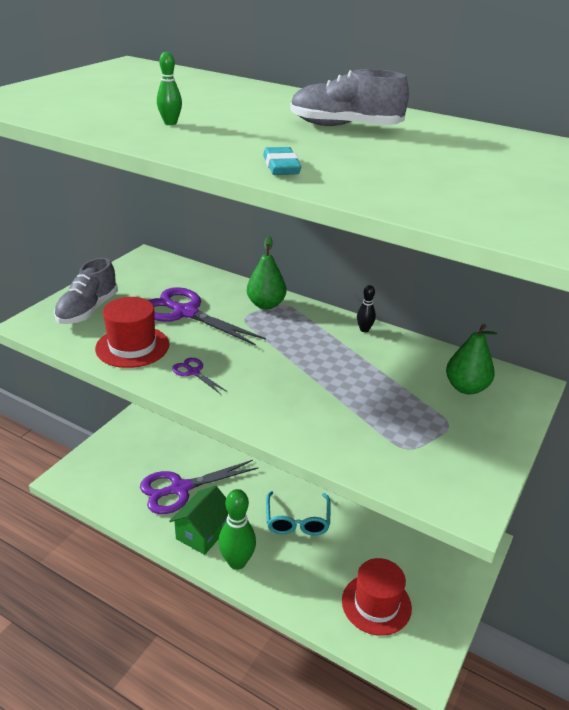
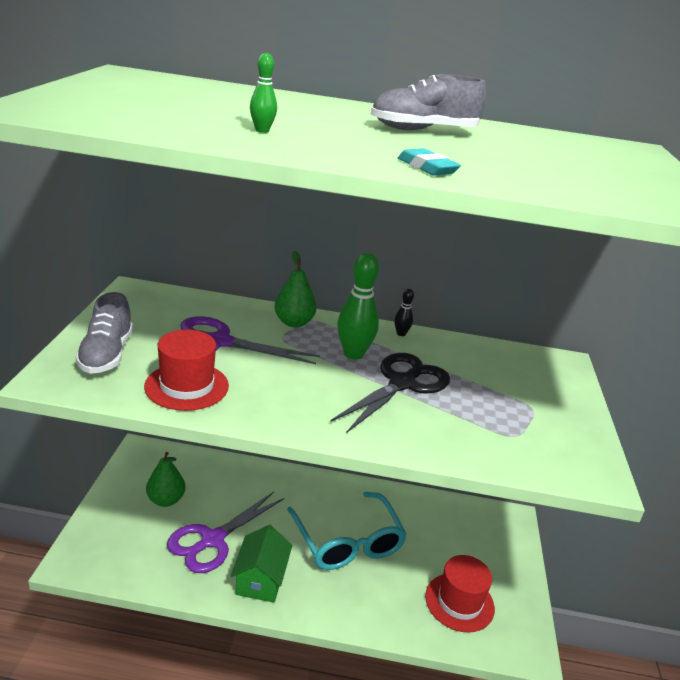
camera: 25 degrees left, 5 degrees down
purple scissors [172,358,226,394] -> none
green bowling pin [218,489,256,570] -> green bowling pin moved to [337,253,379,359]
turquoise glasses [266,491,331,535] -> turquoise glasses [287,492,407,570], size x1.52
green pear [446,324,497,394] -> green pear moved to [146,452,185,507]
none -> black scissors [330,353,450,432]

